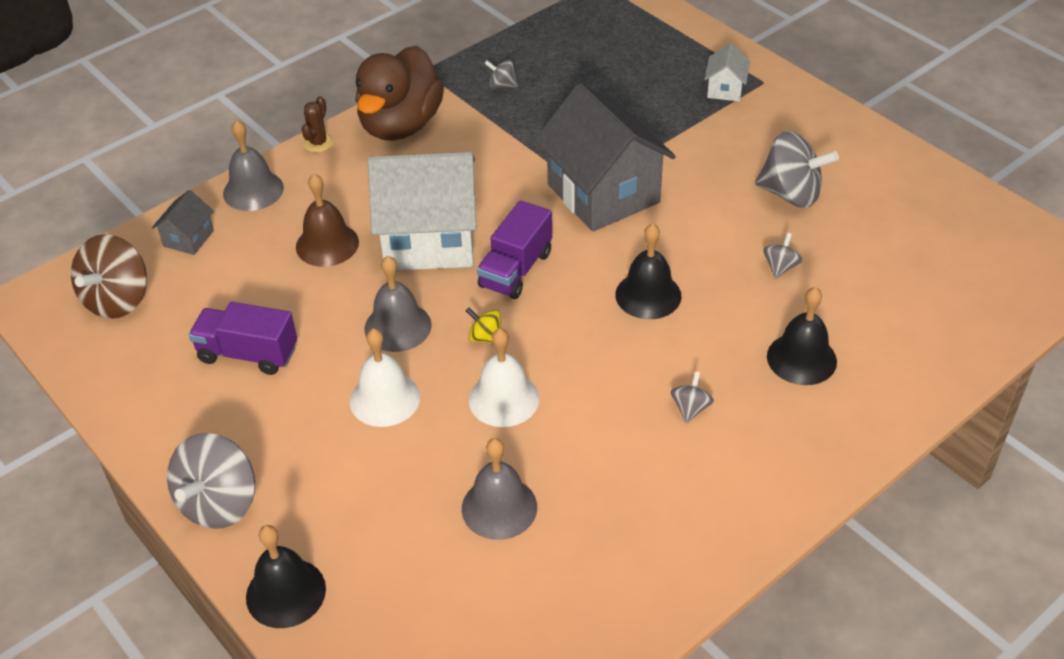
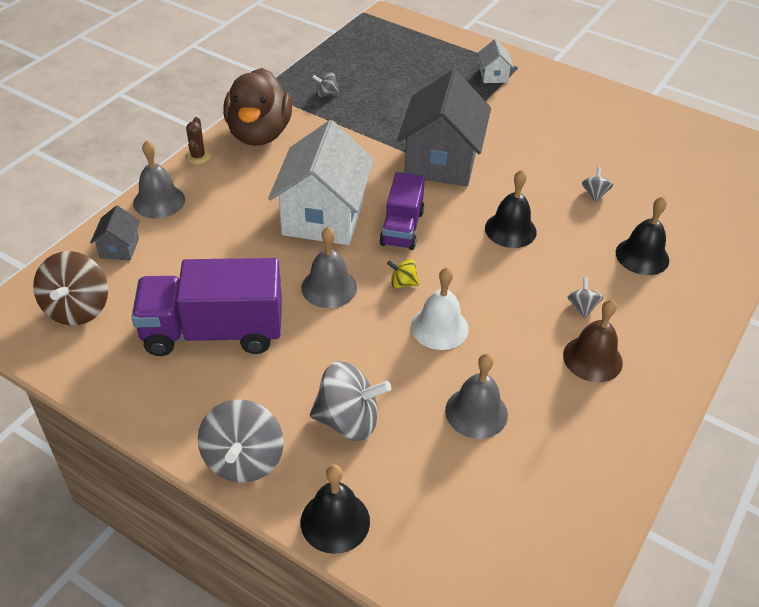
camera: 20 degrees left, 0 degrees up
purple truck [189,302,297,375] -> purple truck [131,258,282,356], size x1.65
brown bell [296,173,359,267] -> brown bell moved to [563,299,623,382]
white bell [350,328,420,427] -> none
white house [368,152,477,271] -> white house turned 60 degrees counterclockwise [268,120,374,245]
grey house [535,83,676,232] -> grey house turned 60 degrees clockwise [397,69,491,187]
grey spinning top [755,131,839,208] -> grey spinning top moved to [310,361,391,441]

